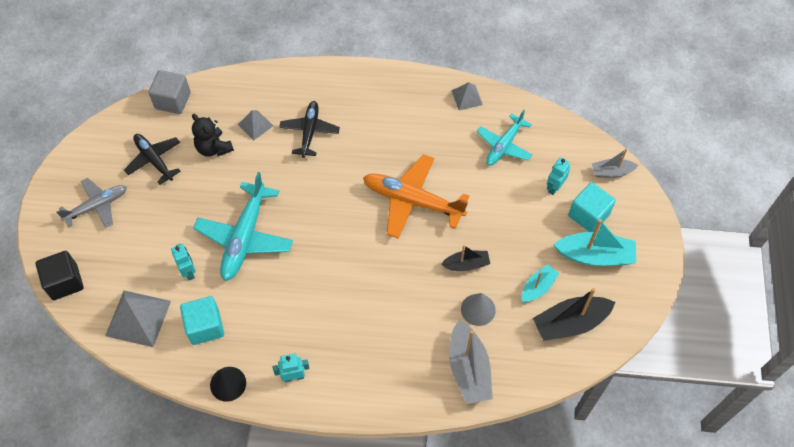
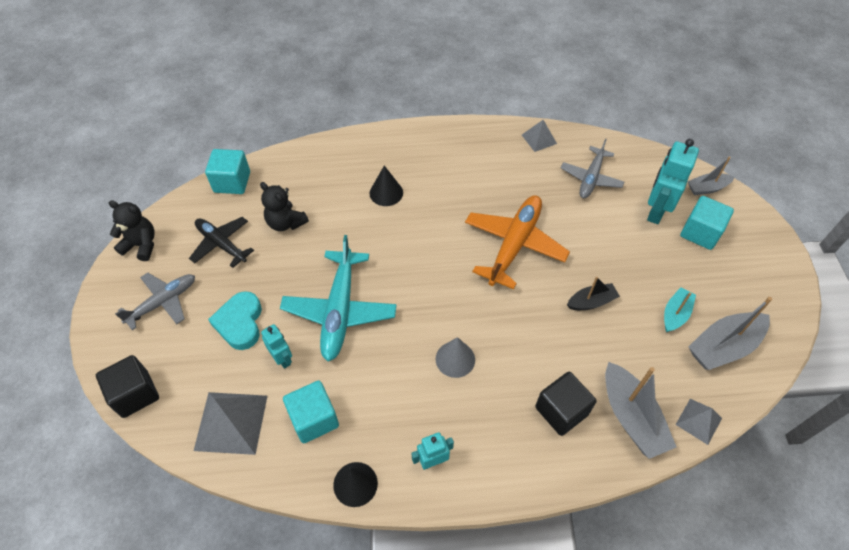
camera: 10 degrees left, 5 degrees down
grey cube [148,70,191,114] -> turquoise cube [205,149,250,194]
grey pyramid [238,110,273,140] -> grey pyramid moved to [676,399,722,445]
black plane [279,101,340,158] -> black cone [370,165,403,206]
orange plane [363,154,469,238] -> orange plane turned 105 degrees clockwise [465,195,570,289]
grey cone [461,293,496,326] -> grey cone moved to [436,337,475,378]
turquoise plane [477,110,532,166] -> grey plane [561,138,624,198]
black boat [533,288,615,341] -> grey boat [688,297,772,370]
turquoise robot [547,157,570,195] -> turquoise robot [647,139,699,224], size x1.76
turquoise boat [553,219,636,266] -> none
none -> black teddy bear [108,200,155,261]
none -> turquoise heart [208,291,262,350]
none -> black cube [535,372,597,436]

